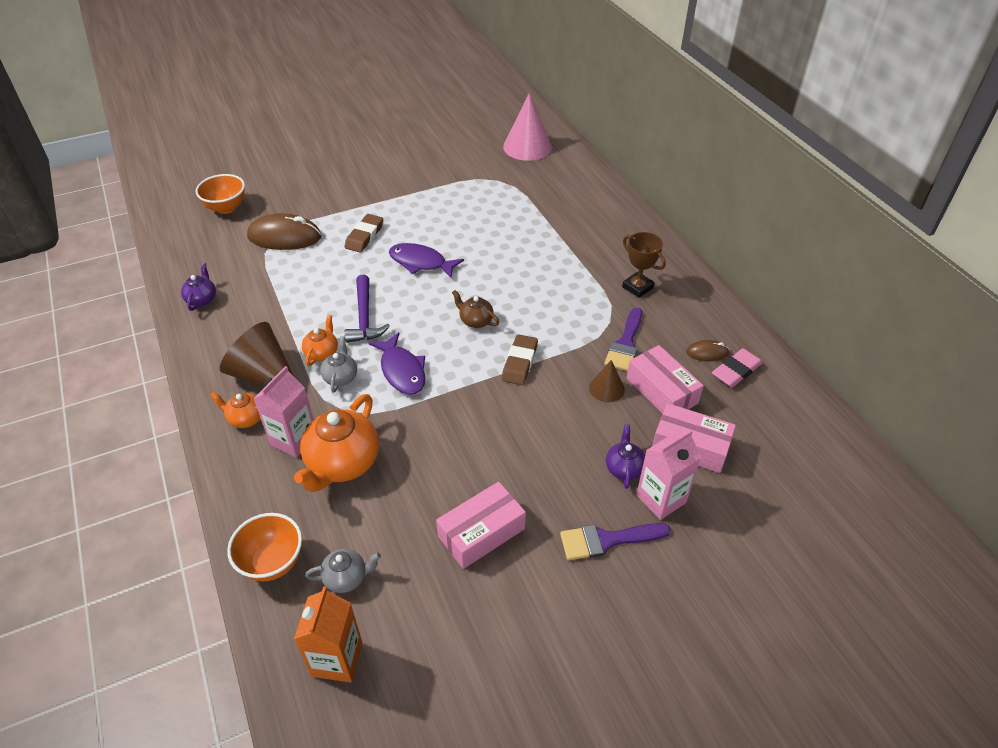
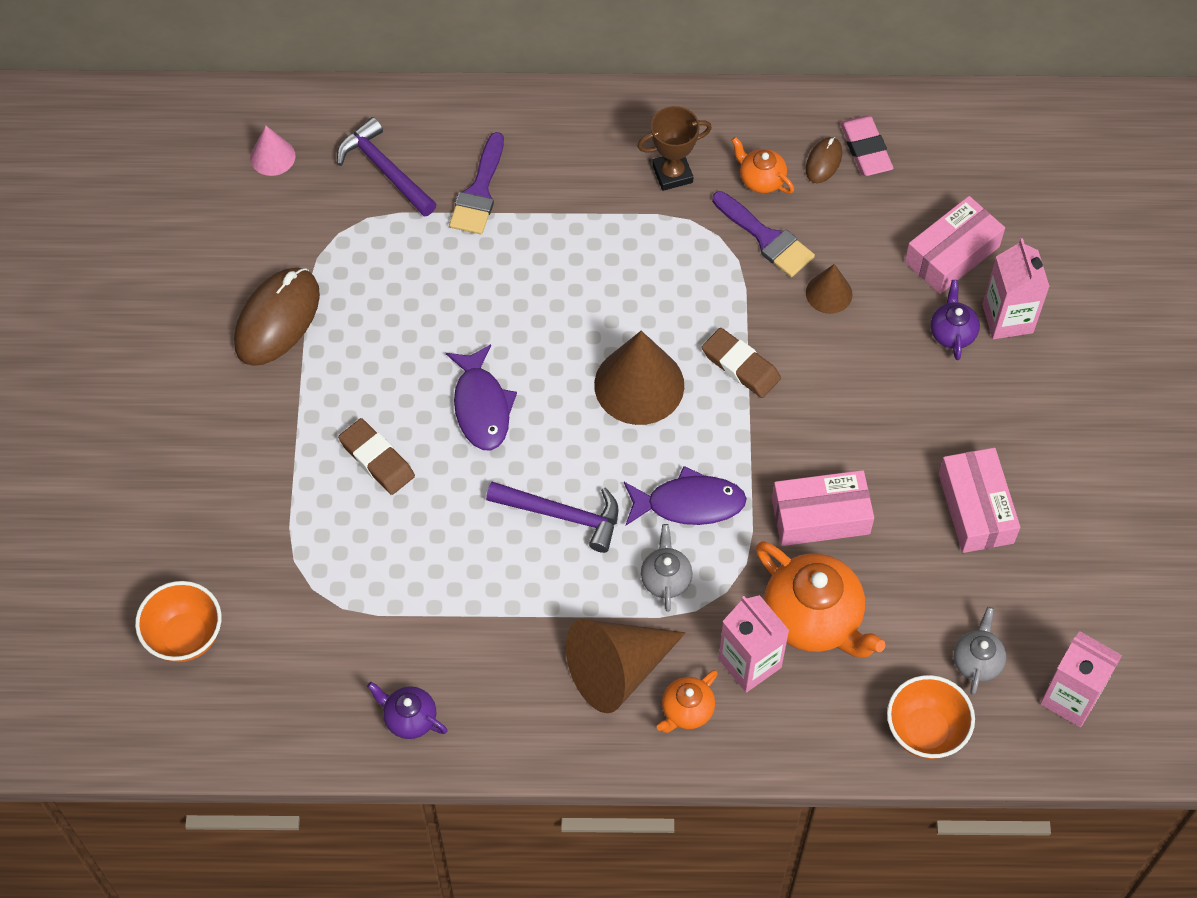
camera: 65 degrees left, 15 degrees up
brown mouse [247,213,321,250] -> brown mouse moved to [234,268,320,366]
orange carton [294,586,363,683] -> pink carton [1040,631,1122,727]
orange teapot [302,315,338,366] -> orange teapot moved to [732,137,794,193]
grey teapot [320,337,357,393] -> grey teapot turned 60 degrees clockwise [641,524,692,612]
purple fish [389,243,464,279] -> purple fish turned 60 degrees counterclockwise [446,344,517,451]
brown teapot [452,290,499,328] -> brown cone [594,331,684,425]
pink cone [503,93,552,161] -> pink cone [250,125,296,176], size x0.53
purple brush [560,523,670,560] -> purple brush moved to [449,132,504,235]
purple teapot [606,424,645,489] -> purple teapot turned 60 degrees clockwise [931,280,980,360]
pink box [626,345,704,414] -> pink box moved to [772,470,874,546]
none -> purple hammer [337,117,437,217]

